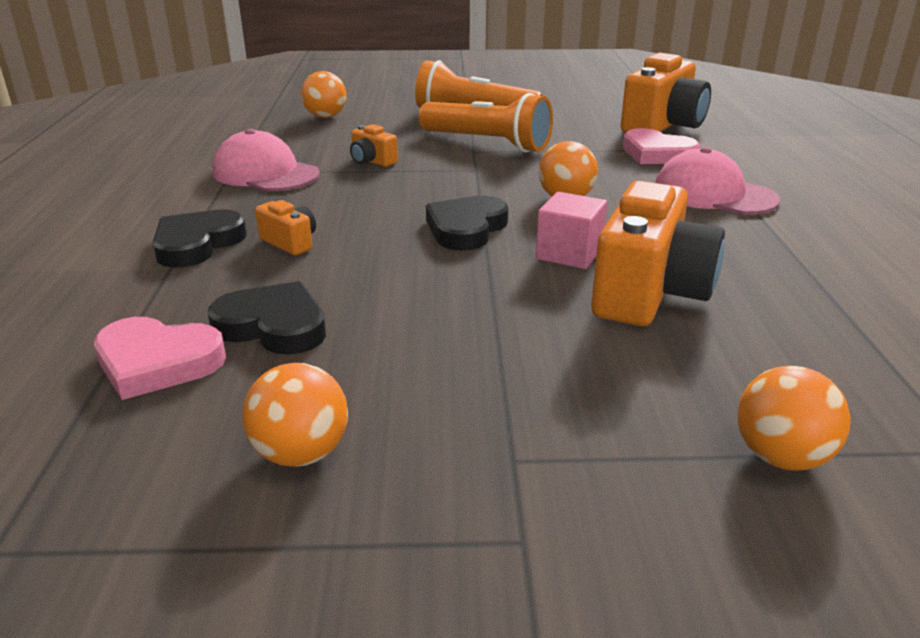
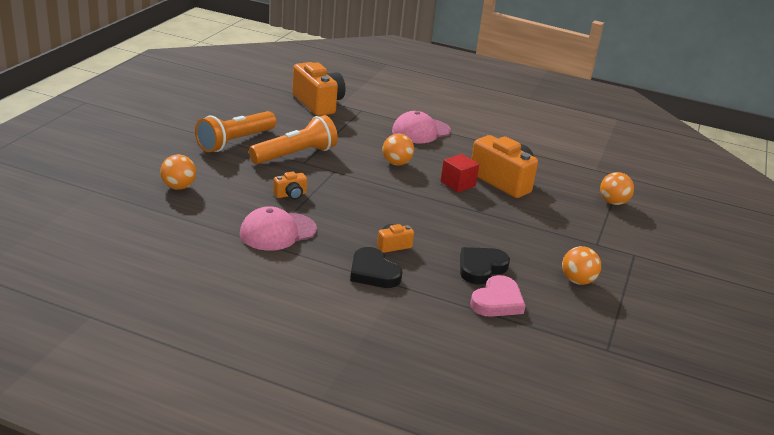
camera: 70 degrees left, 0 degrees up
black heart [426,196,508,251] -> none
pink cube [536,192,607,269] -> red cube [441,154,479,193]
pink heart [623,128,700,164] -> none

